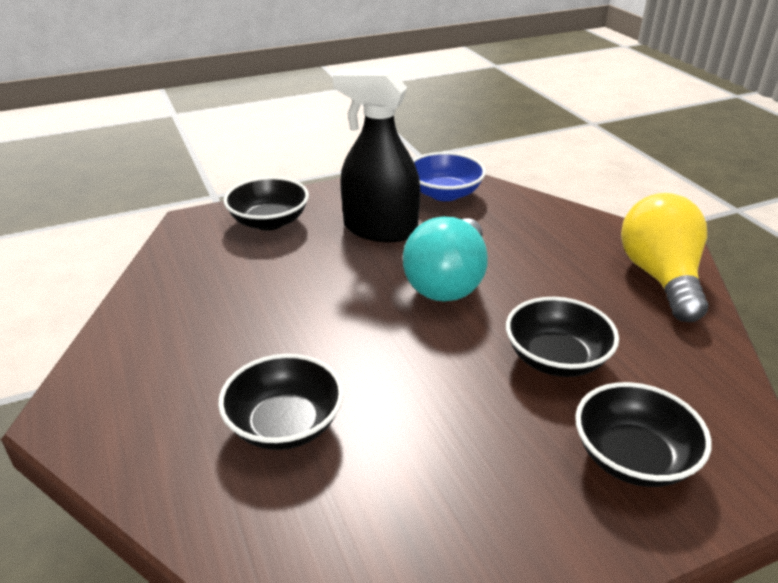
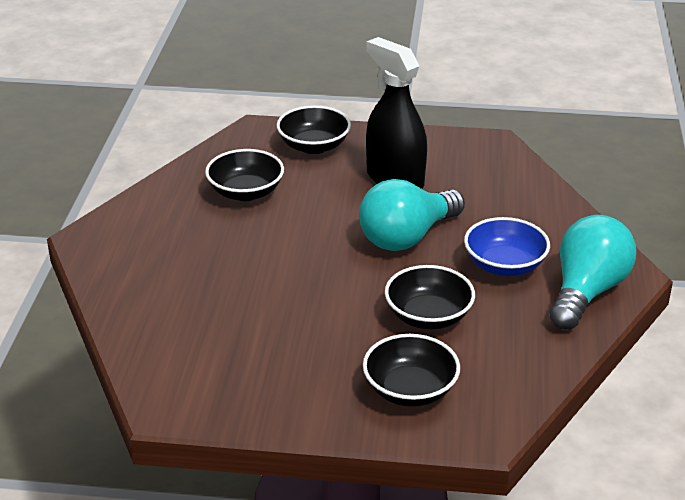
camera: 30 degrees right, 0 degrees up
black bowl [218,354,344,450] -> black bowl moved to [205,149,284,201]
blue bowl [413,152,486,201] -> blue bowl moved to [464,217,550,276]
yellow light bulb [621,193,708,322] -> turquoise light bulb [549,215,636,330]

